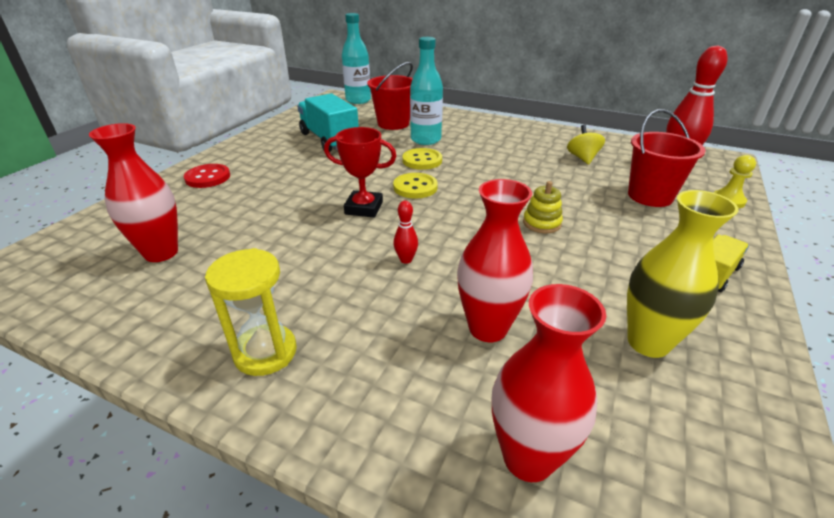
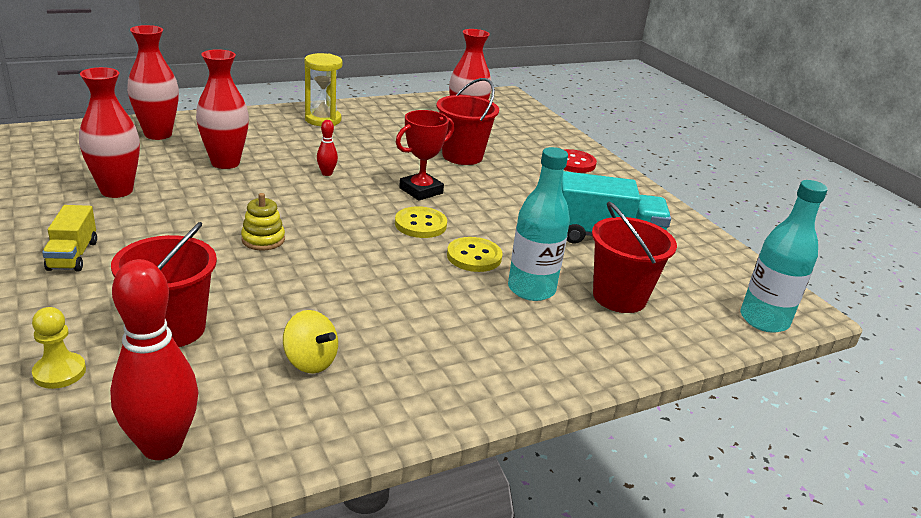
camera: 125 degrees right, 5 degrees down
yellow vase [627,190,739,358] -> red vase [79,67,140,198]
none -> red bucket [436,78,499,165]

